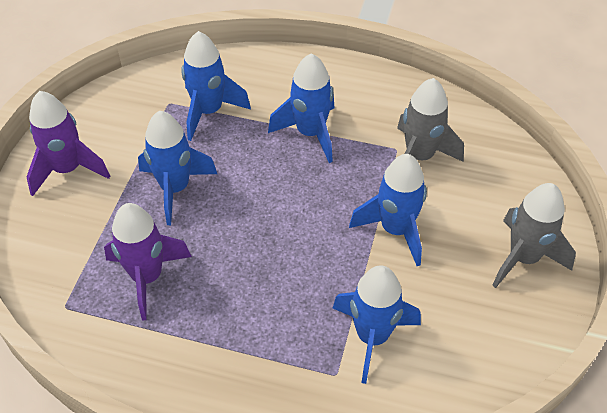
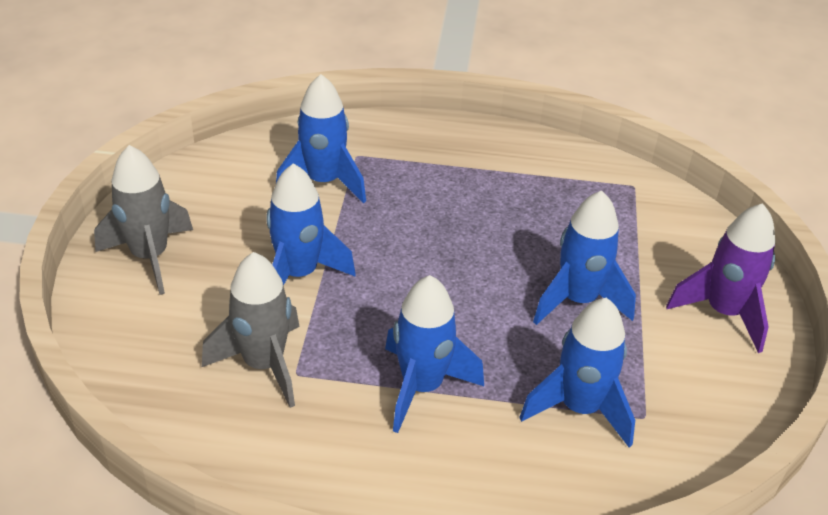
camera: 170 degrees right, 10 degrees down
purple rocket [104,203,192,320] -> none

